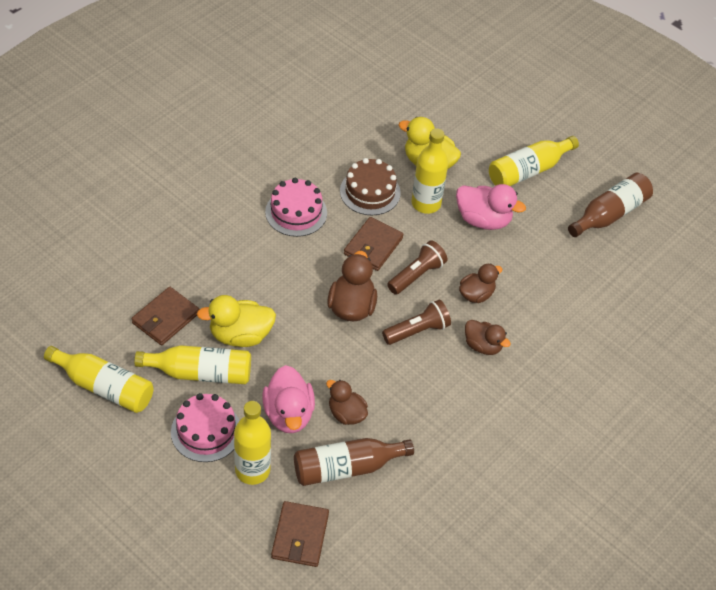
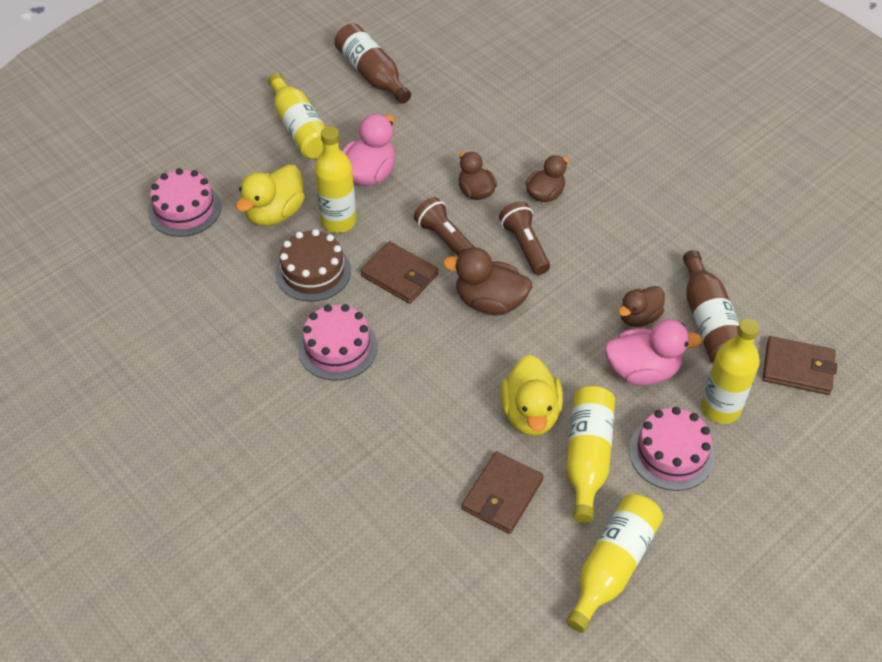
camera: 80 degrees left, 0 degrees up
brown wallet [131,287,199,345] -> brown wallet turned 75 degrees clockwise [462,451,544,534]
none -> pink cake [148,168,221,237]

